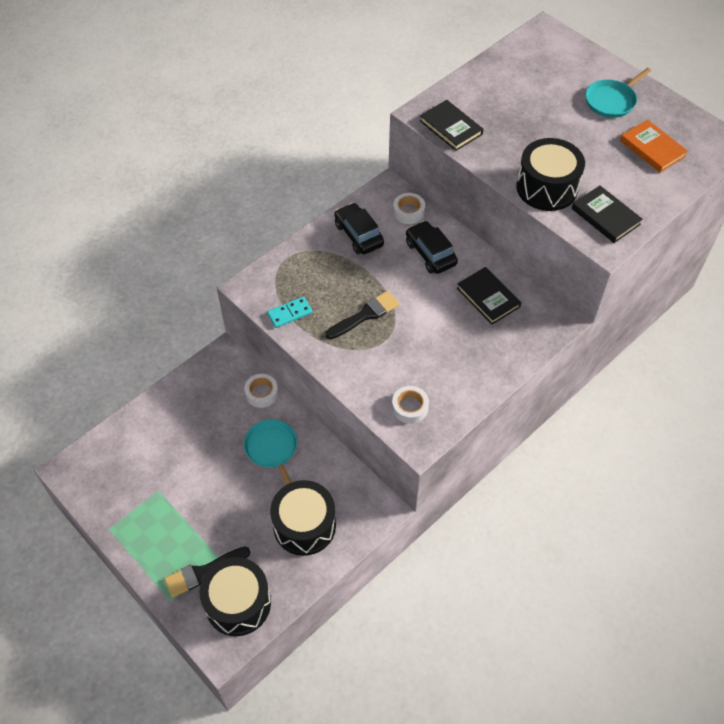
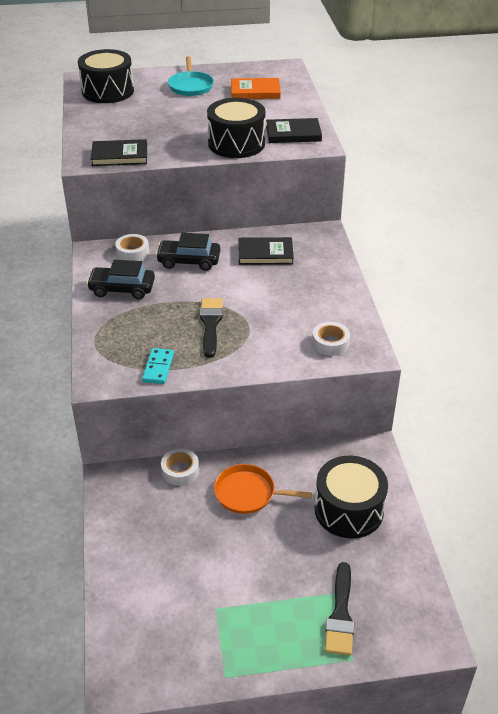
camera: 55 degrees left, 15 degrees down
black drum [199,557,271,636] -> black drum moved to [78,49,134,103]
turquoise pan [244,419,297,485] -> orange pan [214,464,312,514]

